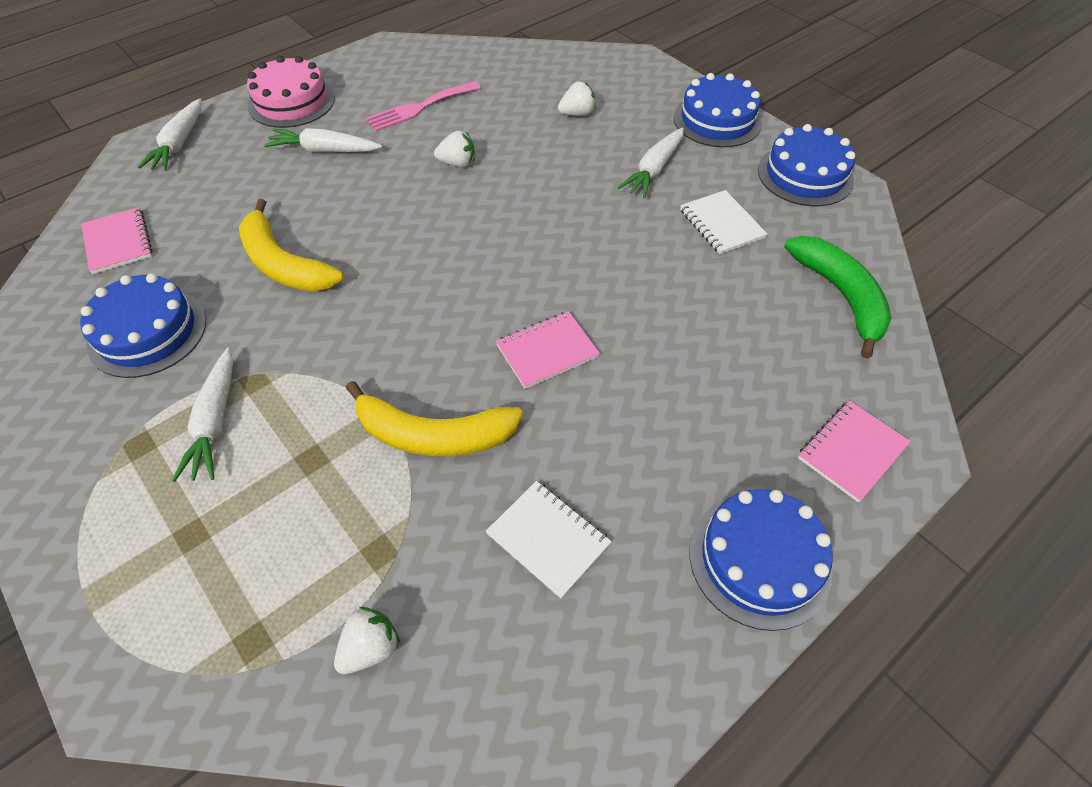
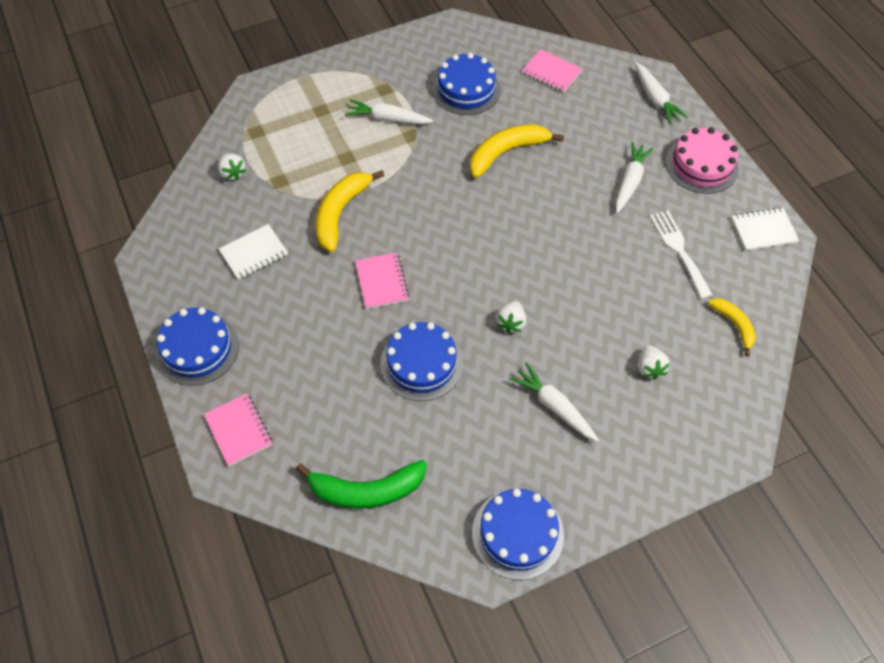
camera: 105 degrees right, 5 degrees up
pink notebook [81,207,153,274] -> pink notebook turned 45 degrees clockwise [522,49,583,93]
white carrot [138,99,202,171] -> white carrot turned 135 degrees counterclockwise [635,62,688,125]
pink fork [366,81,481,132] -> white fork [650,210,713,299]
white strawberry [434,131,475,168] -> white strawberry moved to [496,301,526,333]
blue cake [674,73,762,147] -> blue cake moved to [380,322,463,401]
white notebook [680,190,767,254] -> white notebook moved to [731,208,799,251]
none -> yellow banana [708,298,756,356]

